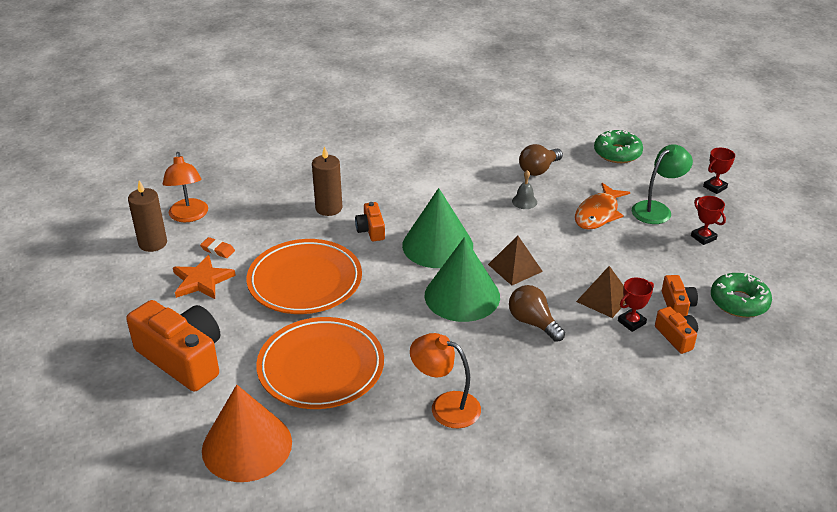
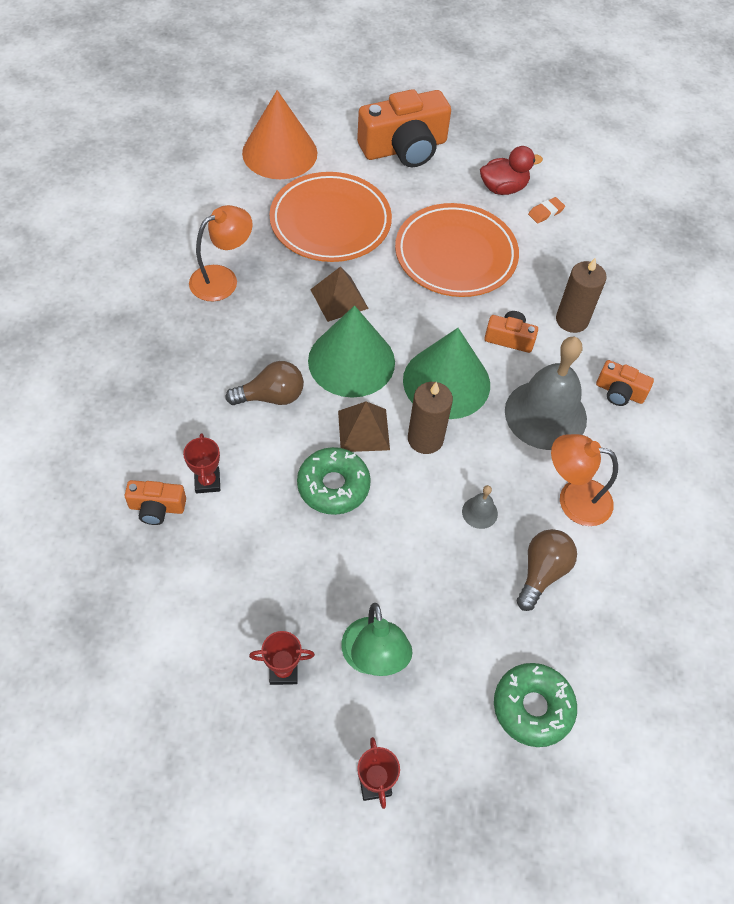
camera: 115 degrees right, 20 degrees up
brown candle [128,180,167,252] -> brown candle moved to [408,382,453,454]
orange lamp [163,152,208,222] -> orange lamp moved to [551,434,618,526]
orange star [173,255,236,299] -> red duck [480,146,543,195]
brown light bulb [519,144,563,176] -> brown light bulb turned 45 degrees clockwise [517,529,577,611]
orange fish [575,183,630,230] -> none
brown pyramid [576,266,625,318] -> brown pyramid moved to [310,267,369,322]
orange camera [662,275,698,317] -> orange camera moved to [596,360,654,406]
green donut [711,273,772,317] -> green donut moved to [297,447,371,515]
none -> grey bell [505,337,587,450]

